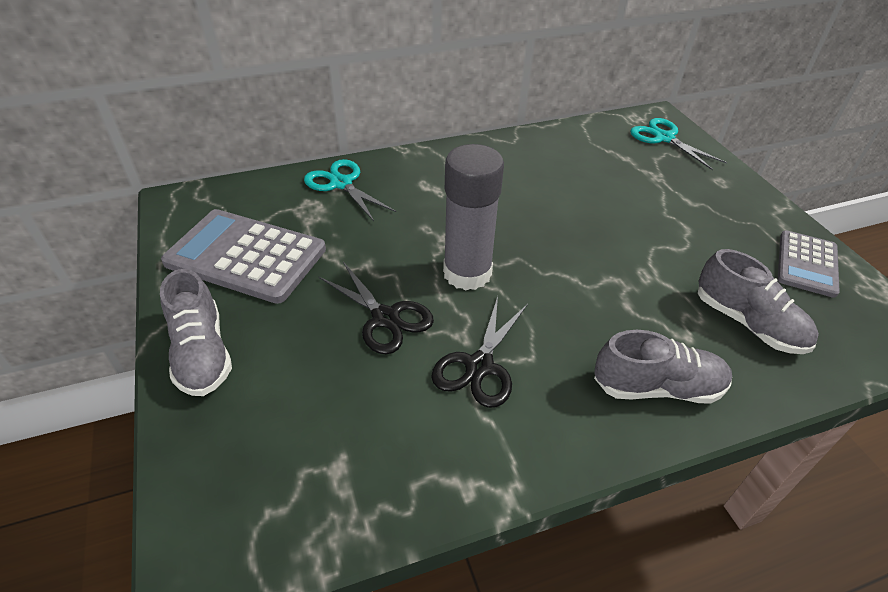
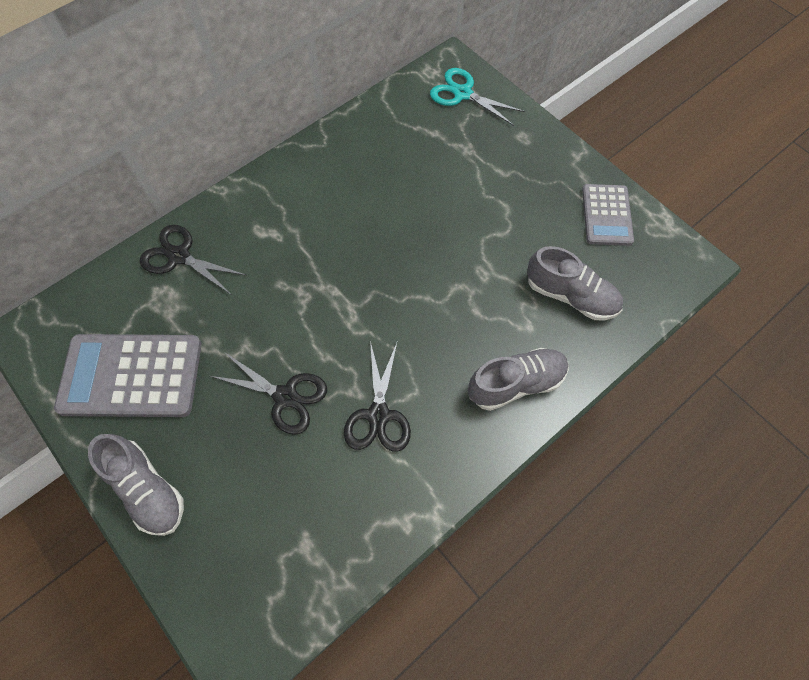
camera: 20 degrees left, 20 degrees up
turquoise scissors [304,159,396,221] -> black scissors [140,225,246,294]
grey glue stick [443,144,504,290] -> none

